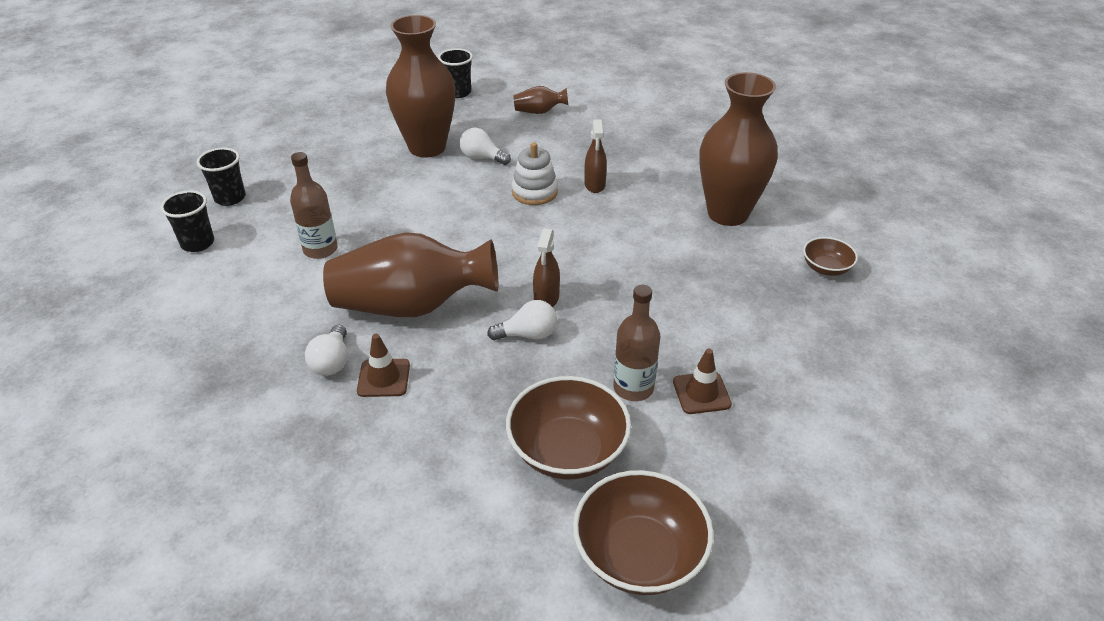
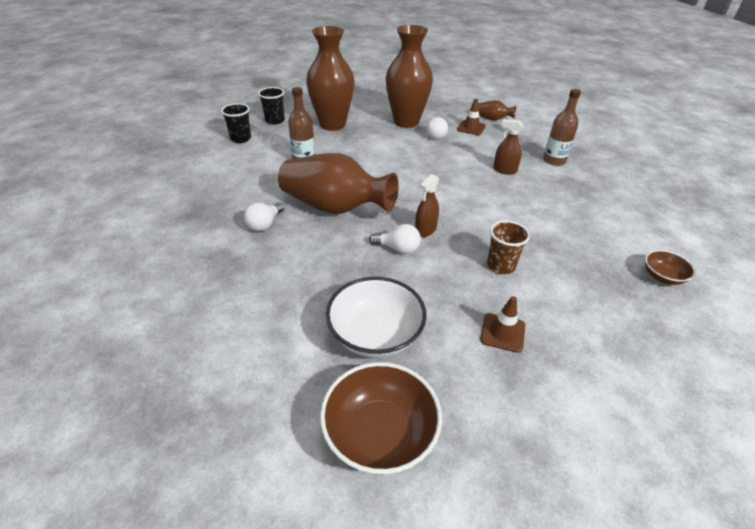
camera: 25 degrees right, 0 degrees up
brown traffic cone [357,334,410,397] -> brown traffic cone moved to [457,99,486,135]
black cup [438,48,473,98] -> none
white light bulb [459,128,511,165] -> white light bulb turned 120 degrees counterclockwise [426,117,448,140]
brown bowl [506,376,631,480] -> white bowl [326,277,427,358]
white stacking toy [512,142,558,205] -> none
brown spray bottle [584,119,607,193] -> brown spray bottle turned 90 degrees clockwise [493,119,524,175]
brown bottle [613,285,660,401] -> brown bottle moved to [543,89,581,166]
brown vase [699,72,778,226] -> brown vase moved to [306,26,355,131]
none -> brown cup [487,220,530,274]

